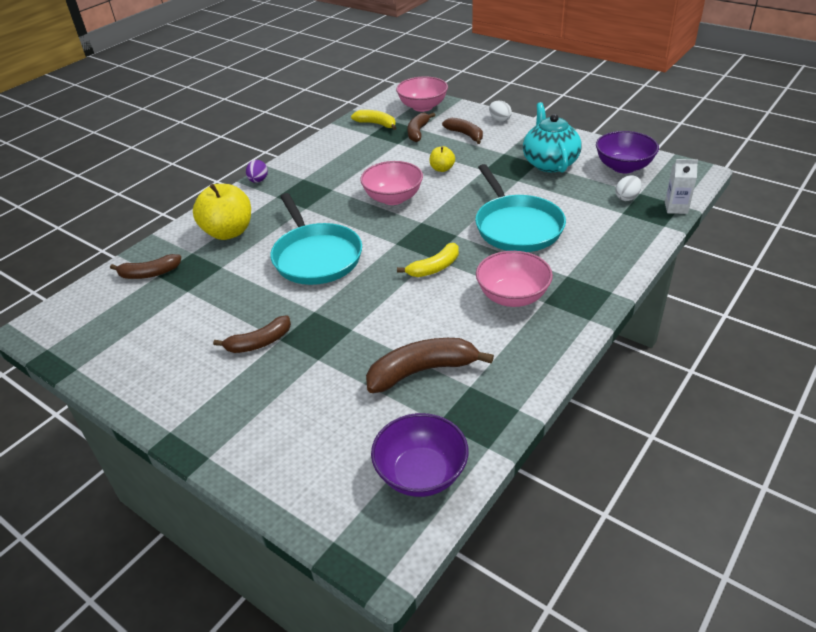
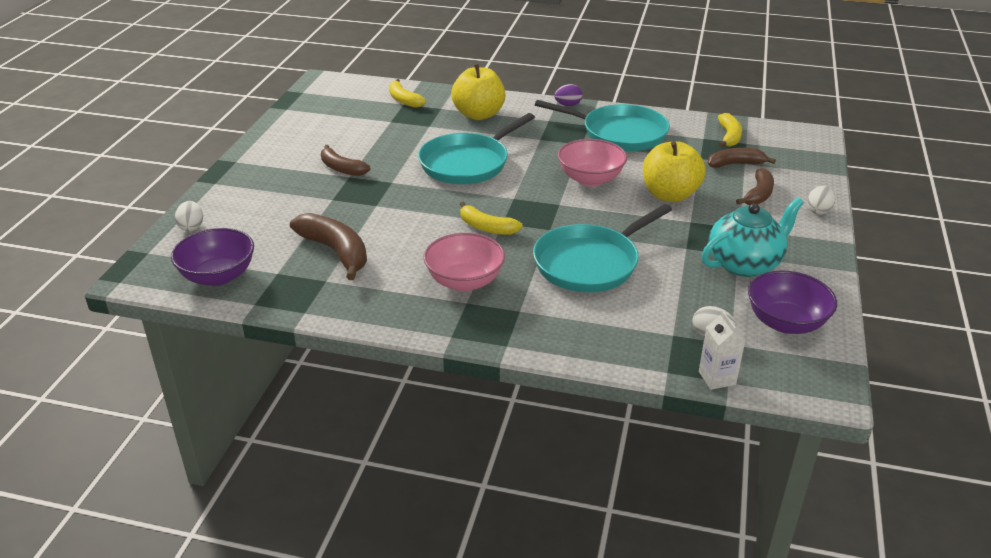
camera: 65 degrees right, 5 degrees down
brown banana [110,254,181,279] -> yellow banana [389,79,426,108]
pink bowl [396,76,448,112] -> none
yellow apple [429,146,455,172] -> yellow apple [643,141,706,202], size x2.00
none -> white egg [175,201,203,231]
none -> turquoise pan [535,100,670,151]

